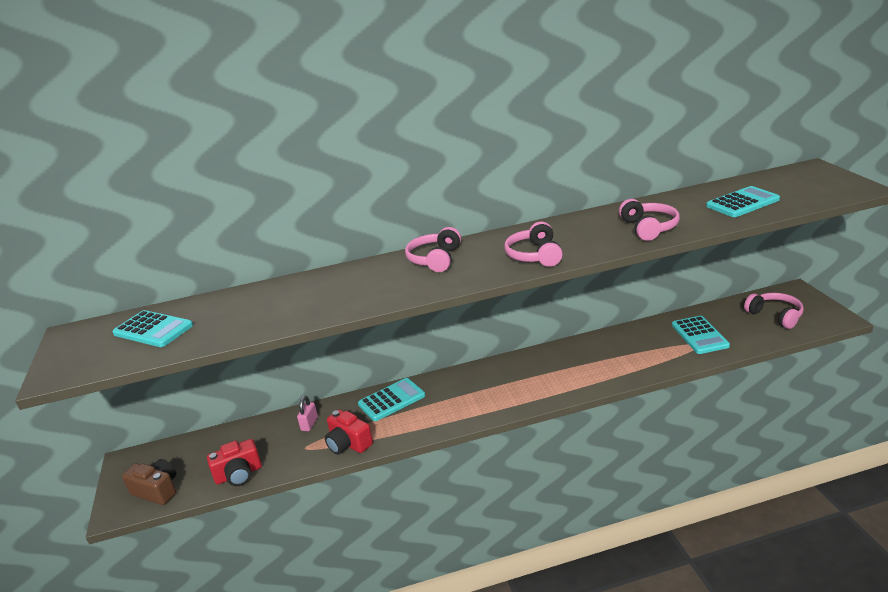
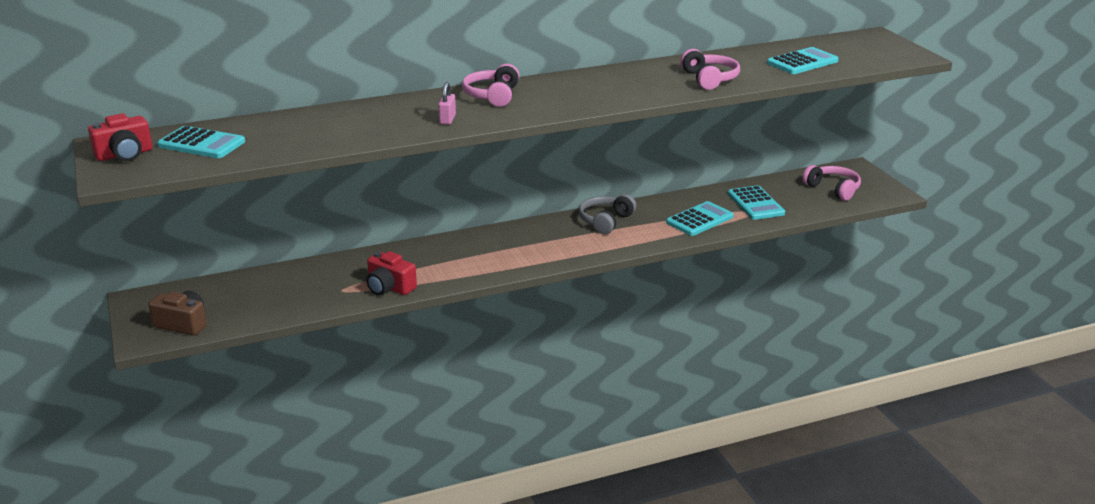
camera: 10 degrees left, 0 degrees up
red camera [207,439,262,486] -> red camera moved to [88,113,152,161]
pink padlock [297,396,318,431] -> pink padlock moved to [438,82,456,125]
turquoise calculator [358,378,425,421] -> turquoise calculator moved to [666,201,734,236]
pink headphones [504,222,563,267] -> none
none -> grey headphones [579,194,636,234]

